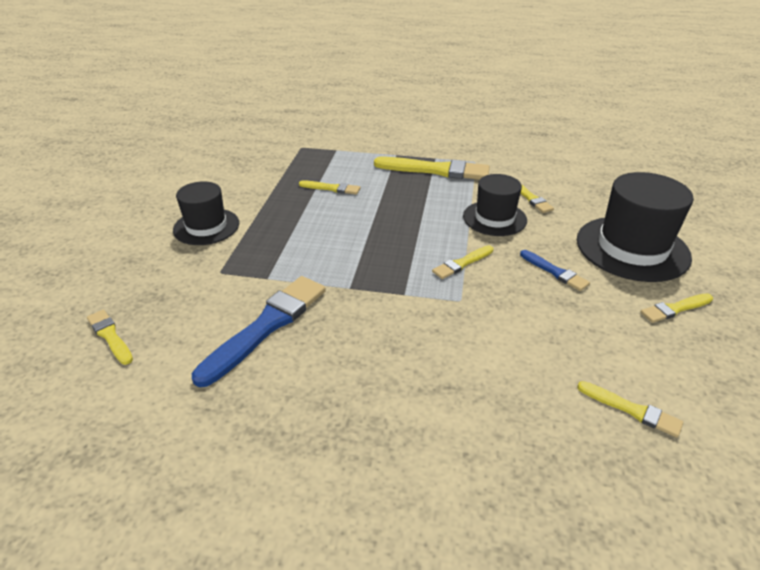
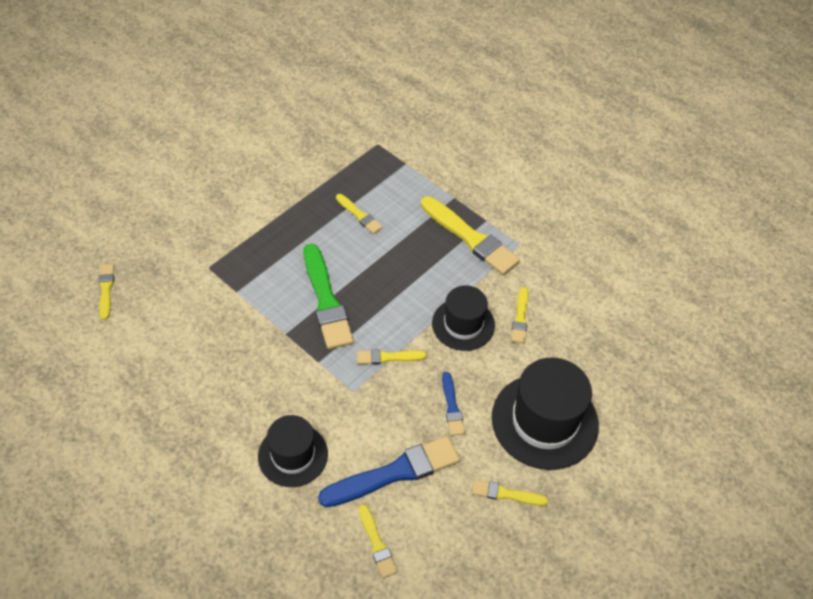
camera: 30 degrees right, 15 degrees up
black hat [173,181,239,245] -> black hat moved to [258,415,328,487]
blue brush [192,276,326,387] -> blue brush moved to [318,436,460,507]
none -> green brush [304,244,354,349]

